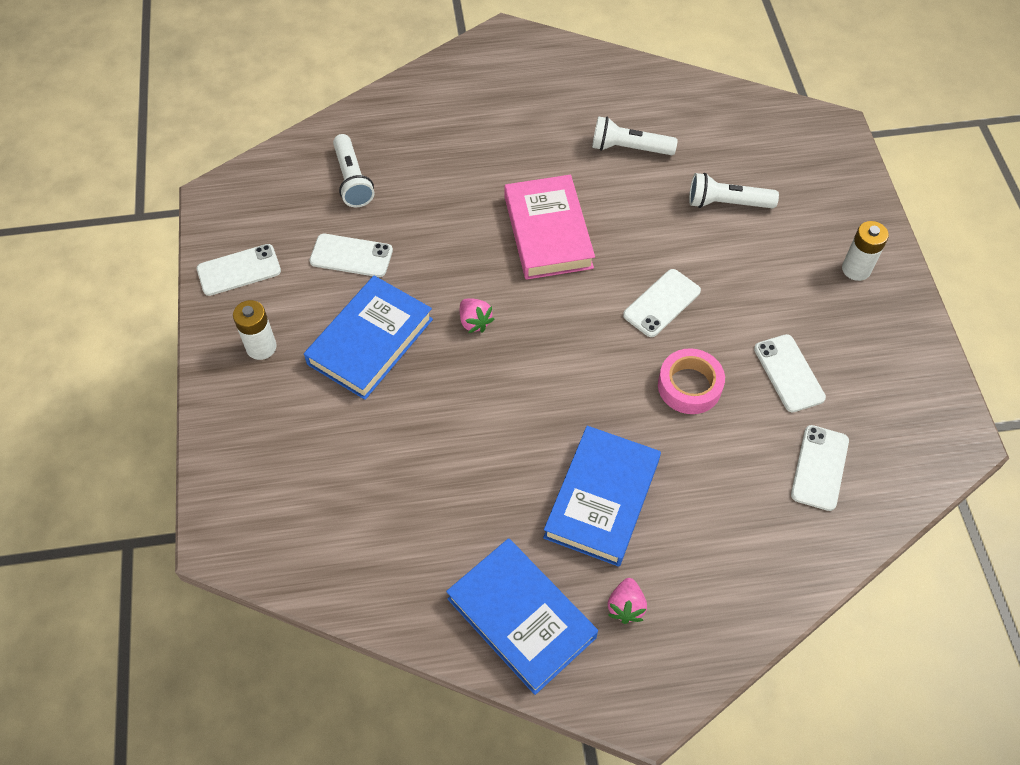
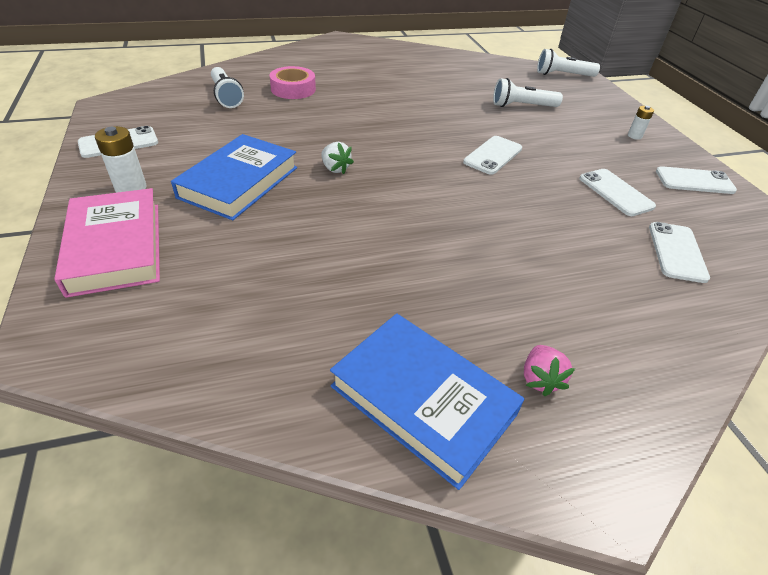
camera: 10 degrees left, 15 degrees down
white phone [309,234,393,277] -> white phone moved to [656,166,737,194]
pink strawberry [460,298,494,333] -> white strawberry [321,142,354,174]
pink book [505,175,595,280] -> pink book moved to [54,188,160,298]
blue book [543,426,661,567] -> none
white flashlight [592,116,678,155] -> white flashlight moved to [537,49,600,77]
pink tape [658,348,725,414] -> pink tape moved to [269,66,316,99]
white battery [842,221,889,281] -> white battery [628,106,654,140], size x0.61

